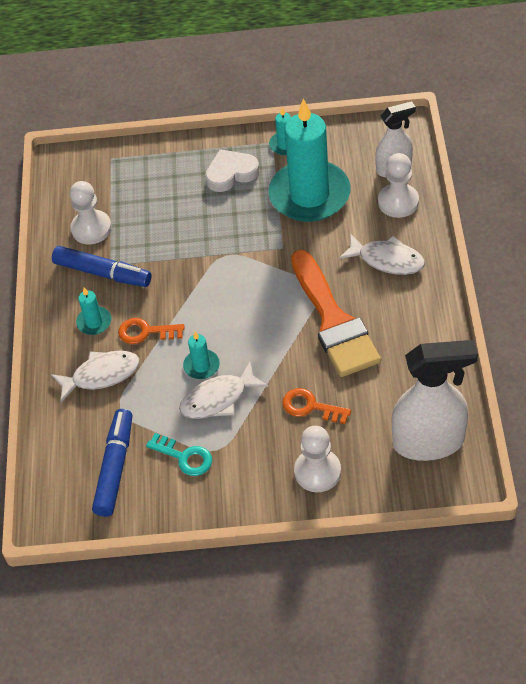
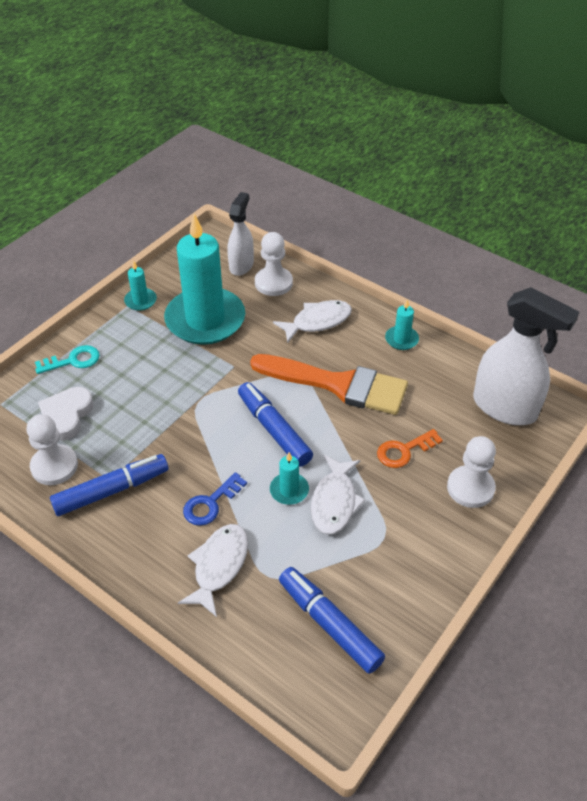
camera: 55 degrees left, 5 degrees down
turquoise candle [76,288,111,335] -> turquoise candle moved to [385,300,419,350]
orange key [118,318,184,344] -> blue key [183,472,247,526]
turquoise key [146,433,212,476] -> turquoise key moved to [35,345,100,374]
white heart [205,149,260,192] -> white heart moved to [38,387,94,441]
white spray bottle [392,340,478,461] -> white spray bottle turned 90 degrees clockwise [473,287,579,425]
none -> blue marker [238,382,313,467]

